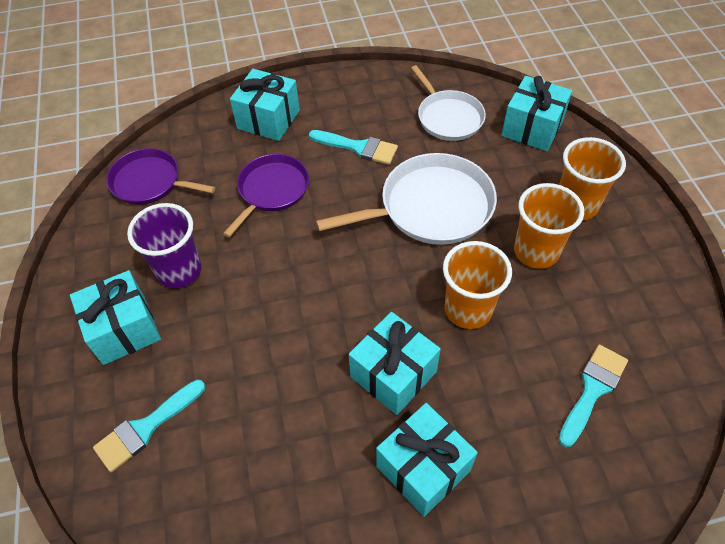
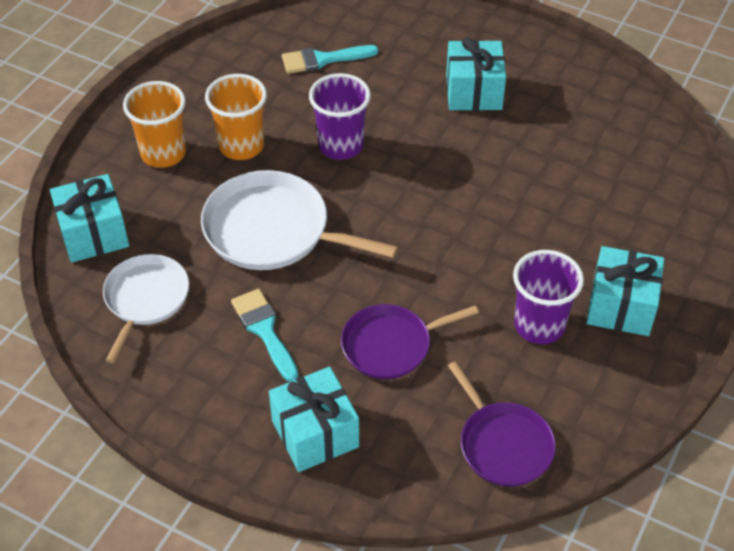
camera: 140 degrees left, 5 degrees down
turquoise brush [93,380,205,472] -> none
turquoise gift [349,312,441,415] -> none
orange cup [443,241,512,329] -> purple cup [309,73,371,160]

